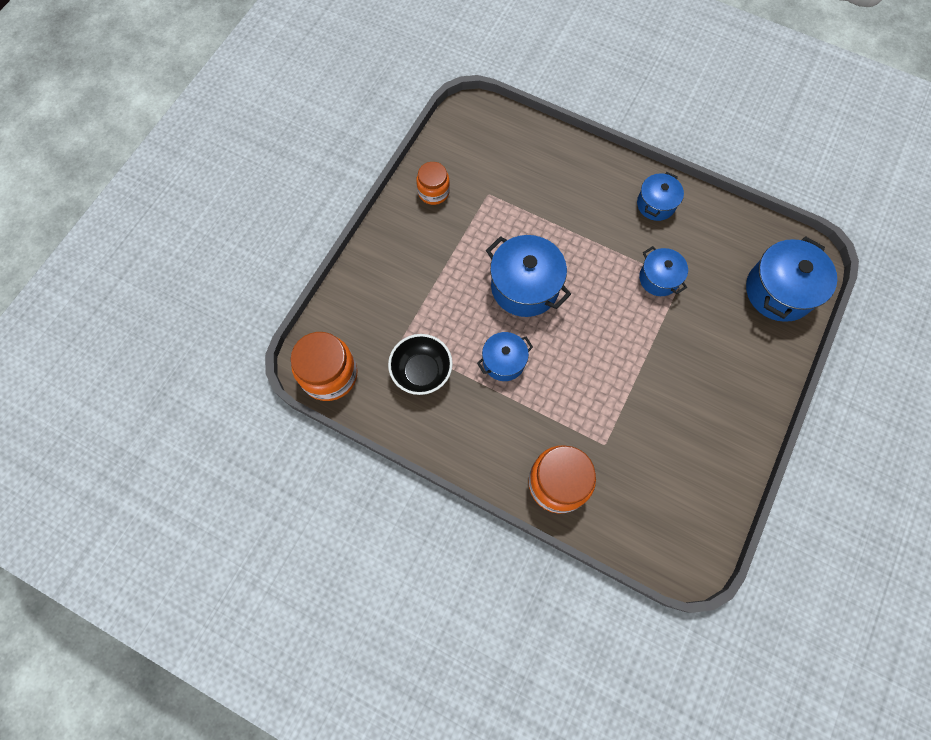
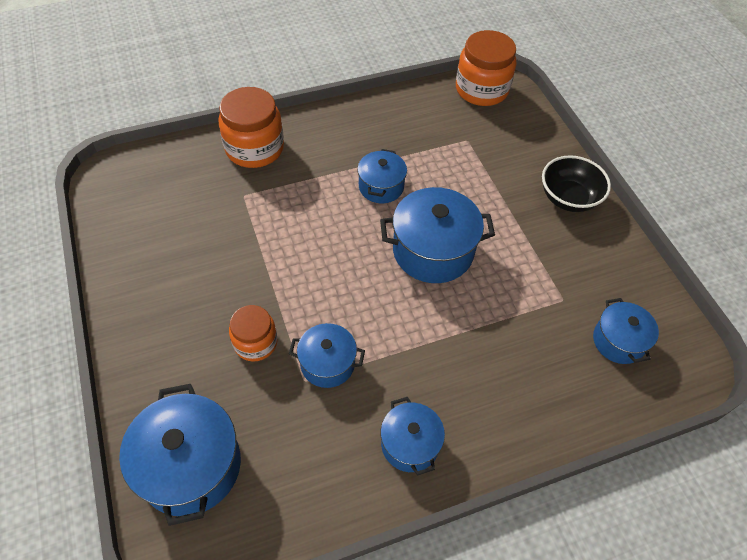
camera: 130 degrees right, 15 degrees down
black bowl [388,334,453,395] -> black bowl moved to [542,155,611,212]
orange jar [416,162,450,205] -> orange jar moved to [229,305,277,361]
none -> blue pot [593,298,659,364]

